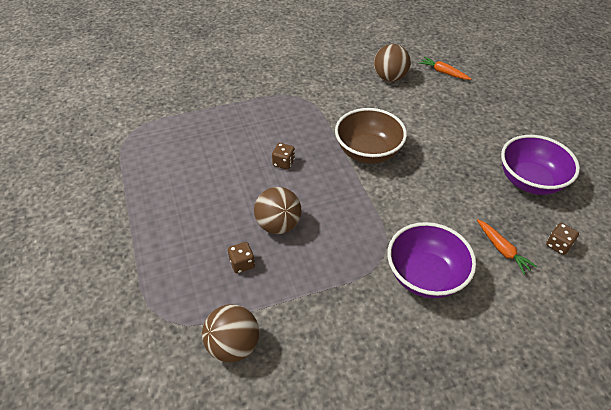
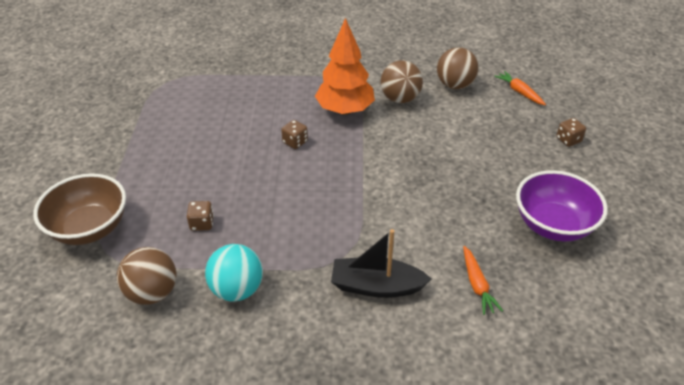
camera: 20 degrees right, 5 degrees down
brown ball [254,187,301,234] -> brown ball moved to [381,60,423,103]
brown bowl [335,108,407,164] -> brown bowl moved to [33,173,126,245]
purple bowl [387,222,476,298] -> black boat [331,229,431,298]
brown dice [546,223,579,255] -> brown dice moved to [556,118,586,147]
none -> turquoise ball [205,244,263,302]
none -> orange tree [315,18,375,115]

